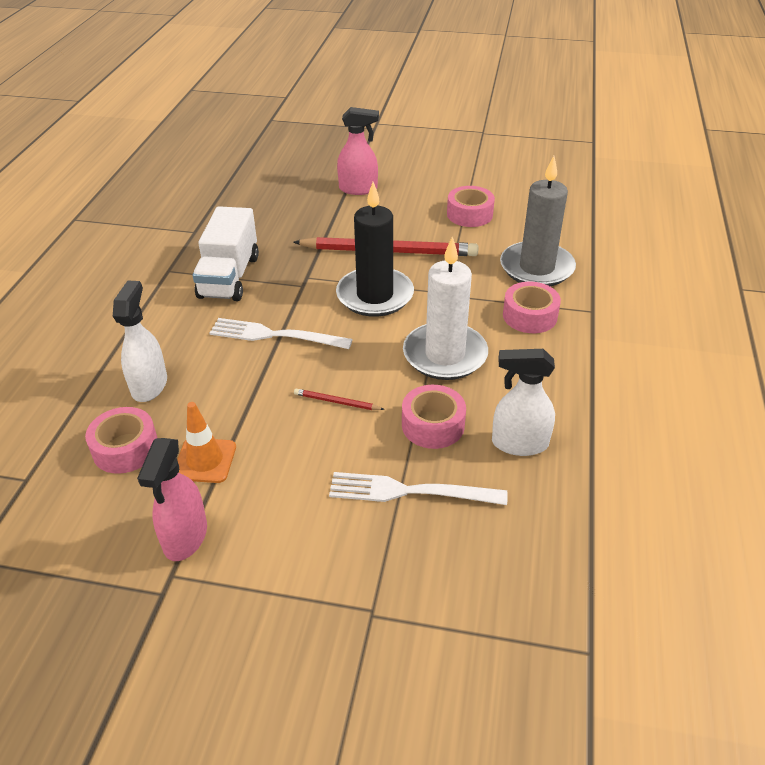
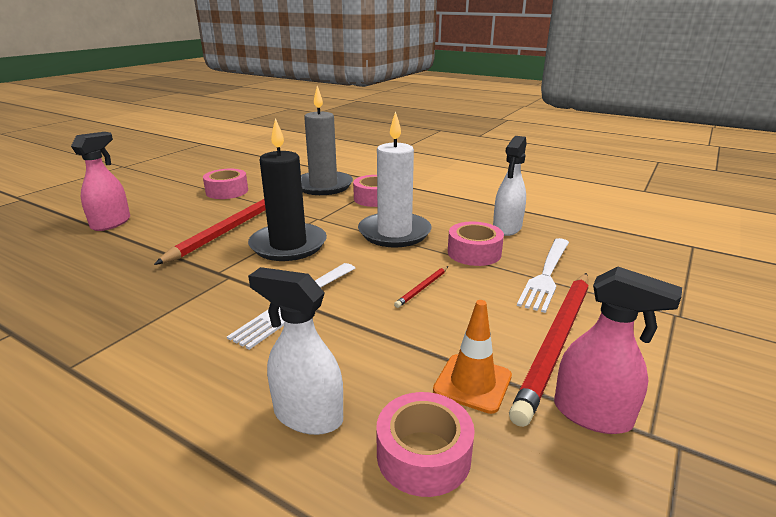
camera: 70 degrees left, 15 degrees down
white truck [192,206,259,301] -> none
none -> red pencil [509,273,588,427]

